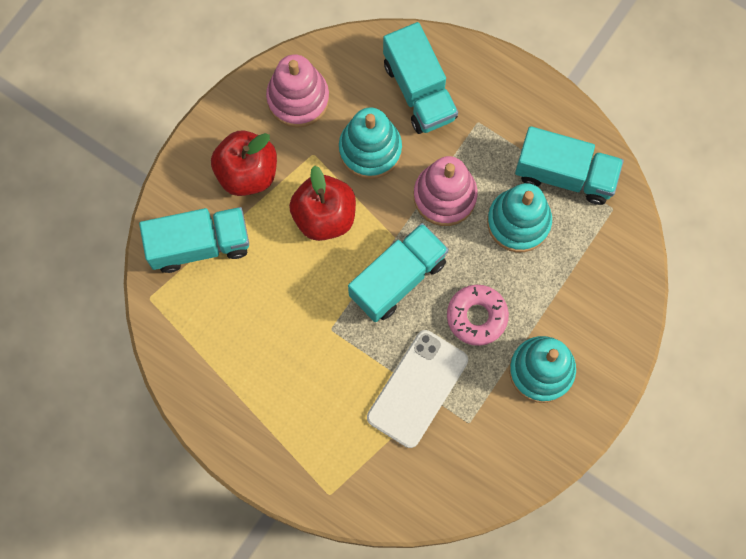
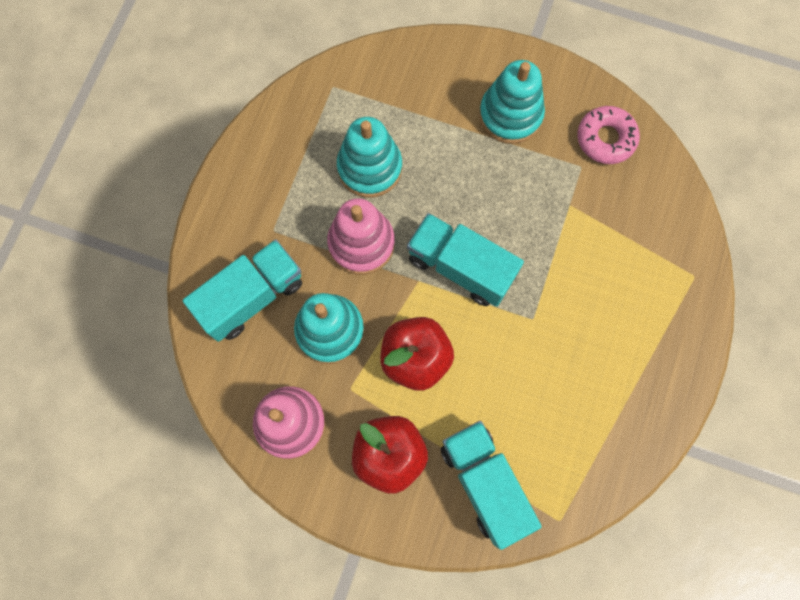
camera: 105 degrees left, 0 degrees up
white phone [367,330,468,448] -> none
pink donut [447,285,509,346] -> pink donut moved to [577,106,640,164]
turquoise truck [515,126,624,205] -> none

